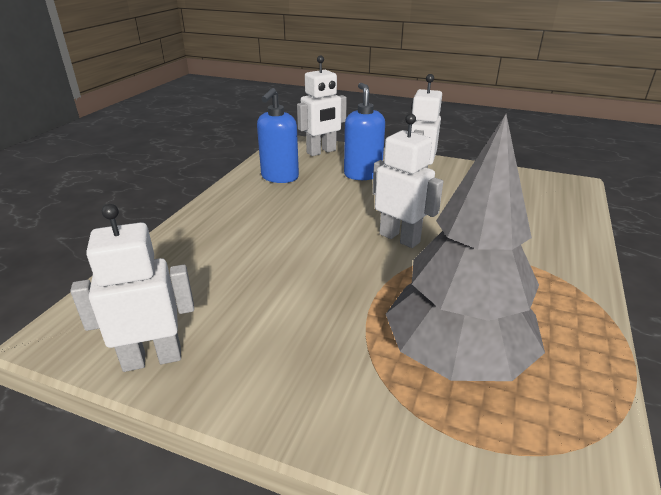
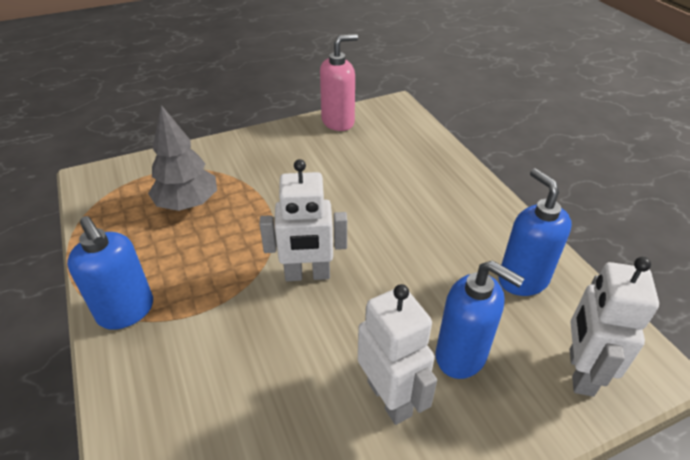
camera: 135 degrees right, 10 degrees up
white robot [70,204,194,372] -> pink soap dispenser [320,34,358,131]
grey tree [386,114,545,381] -> grey tree [148,105,217,211], size x0.65
none -> blue soap dispenser [67,216,153,330]

